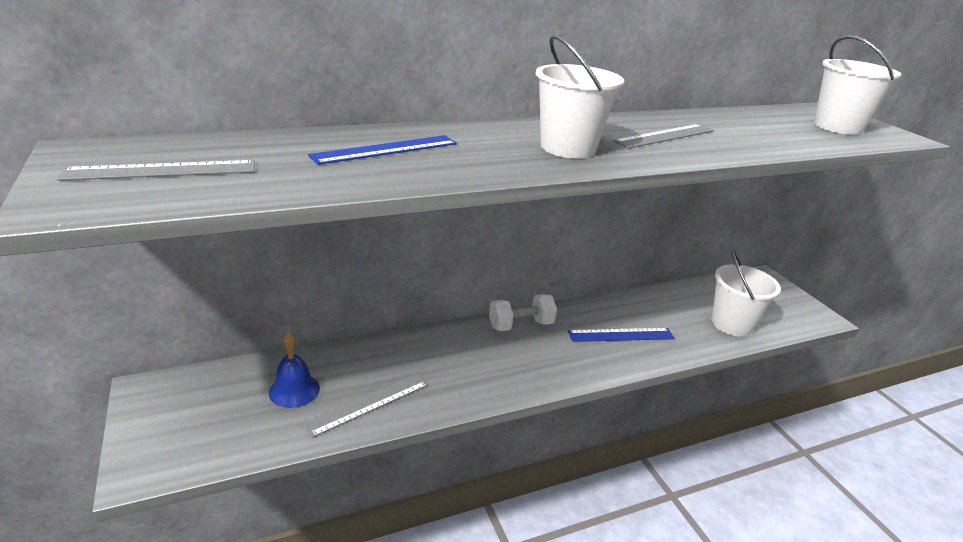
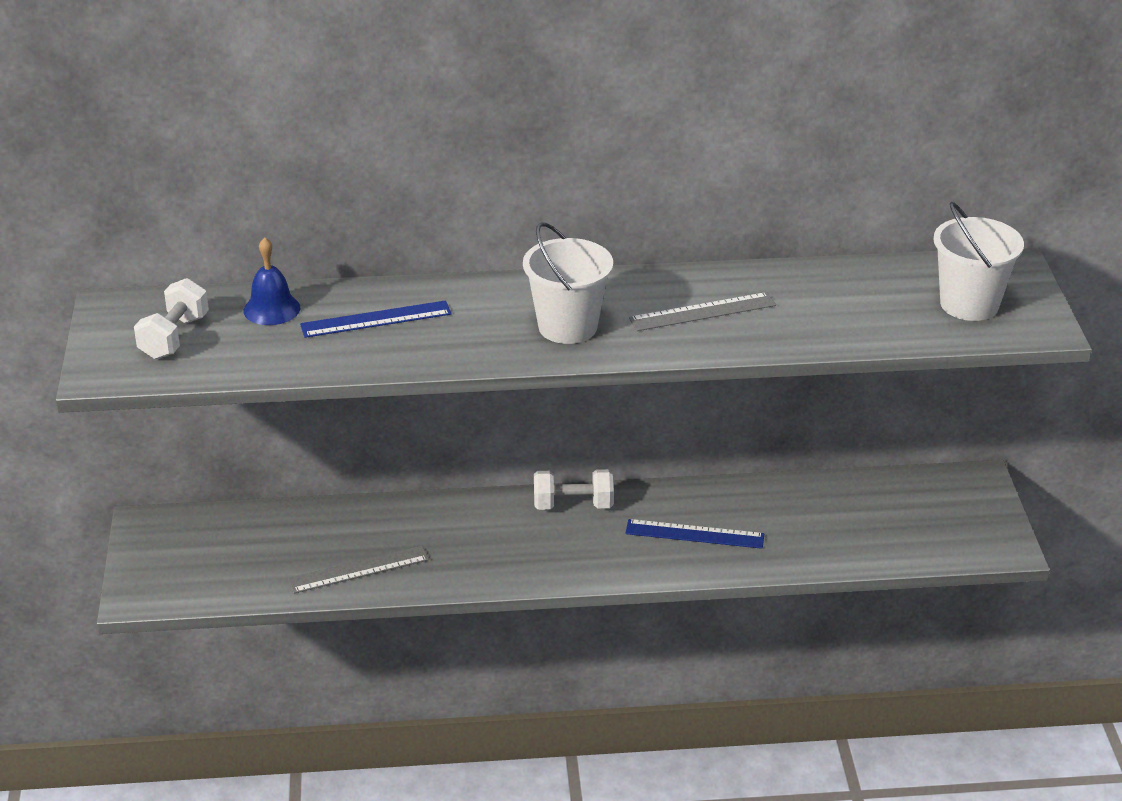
camera: 20 degrees right, 5 degrees up
grey ruler [57,160,255,181] -> white dumbbell [134,278,209,359]
blue bell [269,332,320,408] -> blue bell moved to [244,237,300,325]
white bucket [711,251,781,337] -> none

